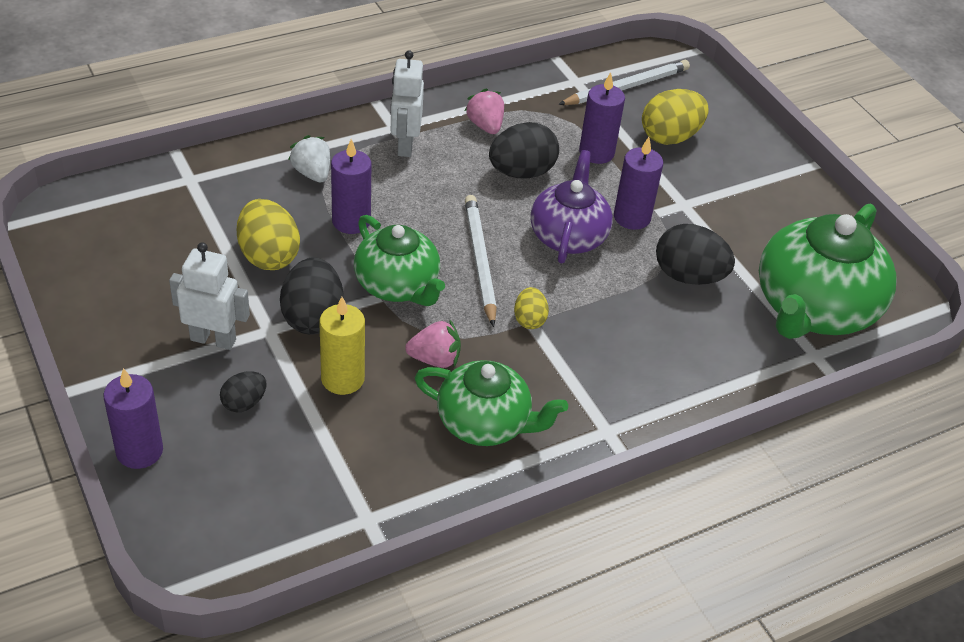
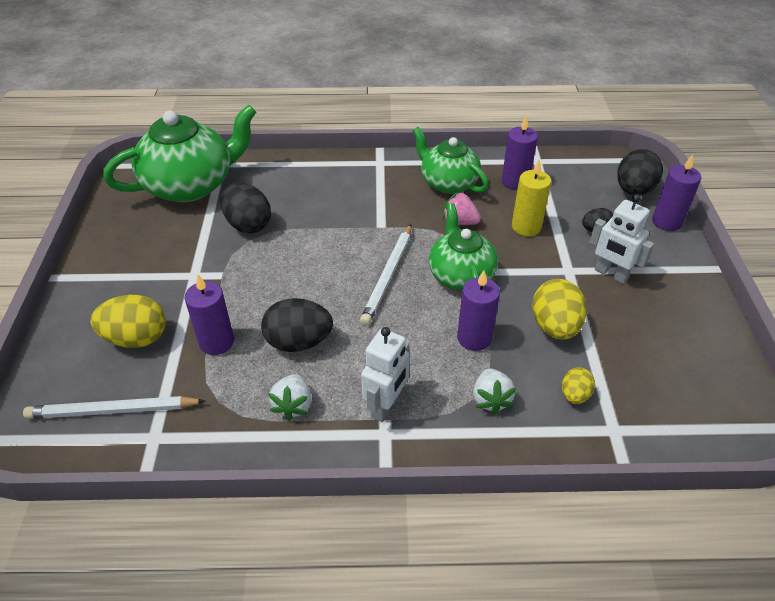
camera: 150 degrees left, 0 degrees up
black egg [280,257,344,335] -> black egg moved to [617,149,663,195]
pink strawberry [465,89,504,134] -> white strawberry [268,374,312,421]
yellow egg [514,287,549,329] -> yellow egg moved to [562,367,595,404]
purple teapot [530,150,613,264] -> none
purple candle [614,137,663,230] -> purple candle moved to [502,115,538,190]

